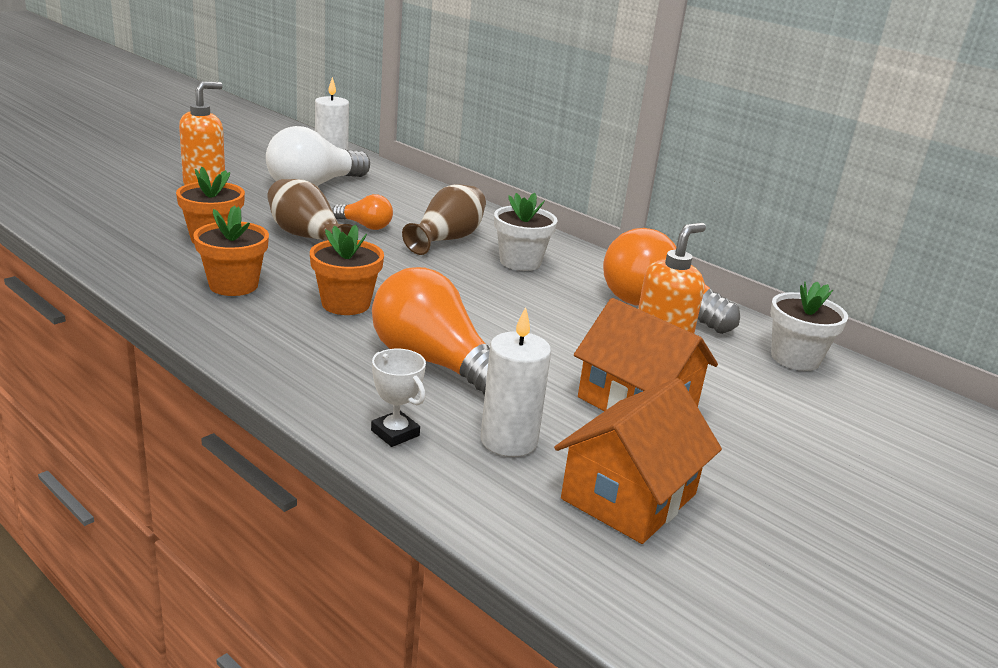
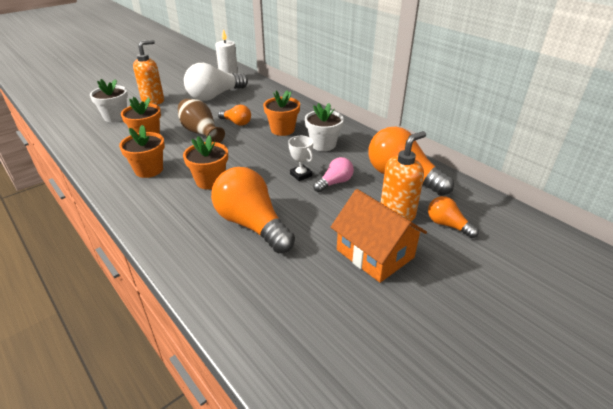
camera: 10 degrees right, 10 degrees up
white trophy [371,349,426,447] -> white trophy moved to [288,136,313,181]
brown vase [402,185,486,255] -> orange flower pot [263,90,300,136]
white candle [481,307,551,457] -> none
orange house [554,378,722,544] -> none
white flower pot [770,281,848,371] -> white flower pot moved to [90,79,128,122]
none -> pink light bulb [313,157,354,192]
none -> orange light bulb [428,196,479,238]

